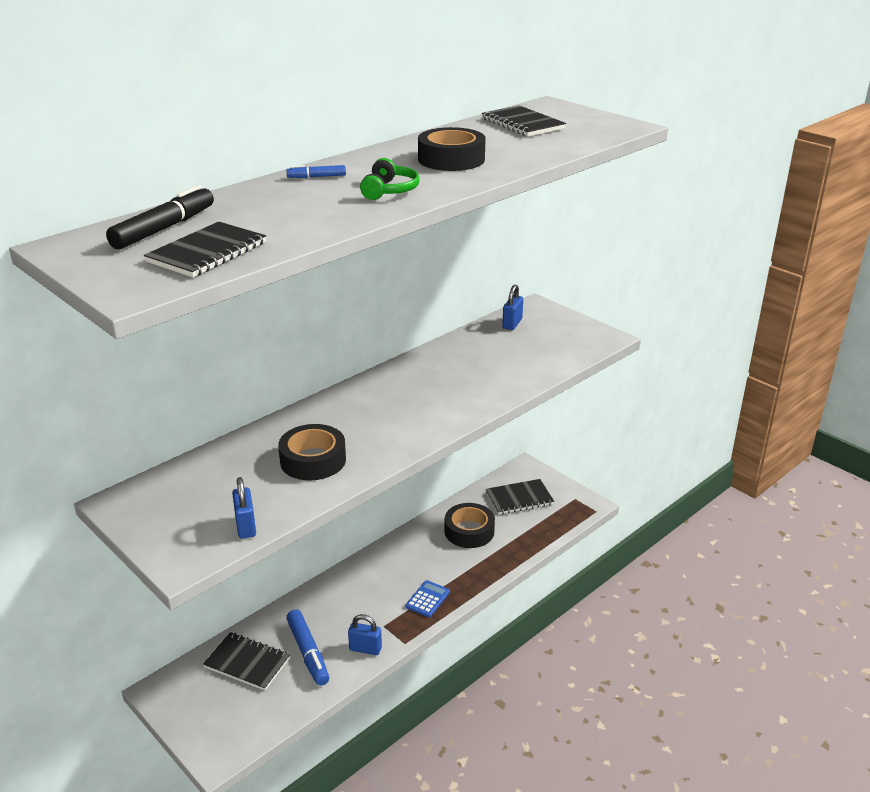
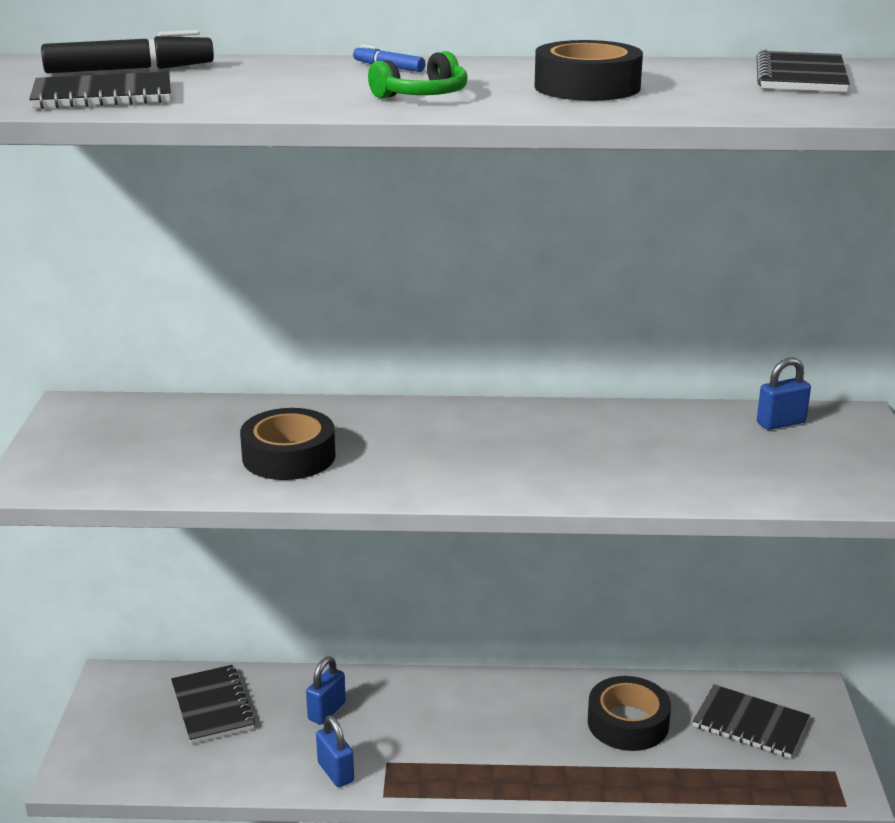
camera: 45 degrees right, 5 degrees down
blue padlock [232,477,256,539] -> blue padlock moved to [306,657,346,725]
blue marker [286,610,329,686] -> none
blue calculator [405,580,450,617] -> none

